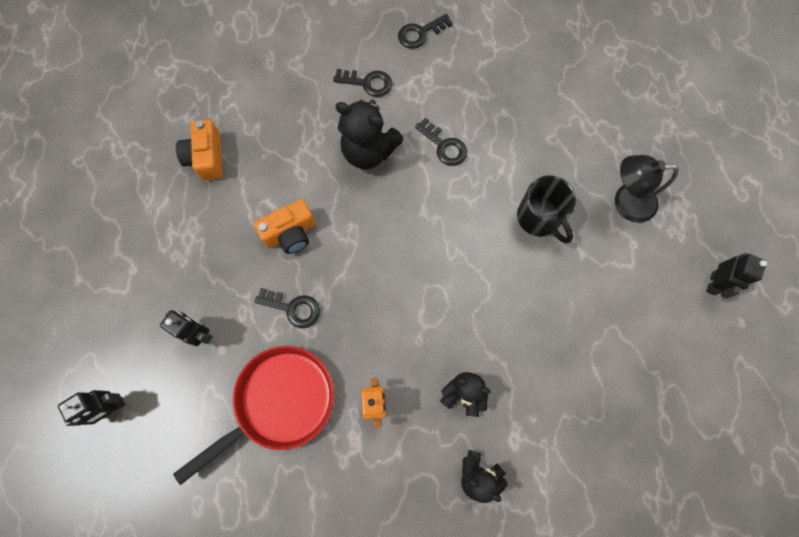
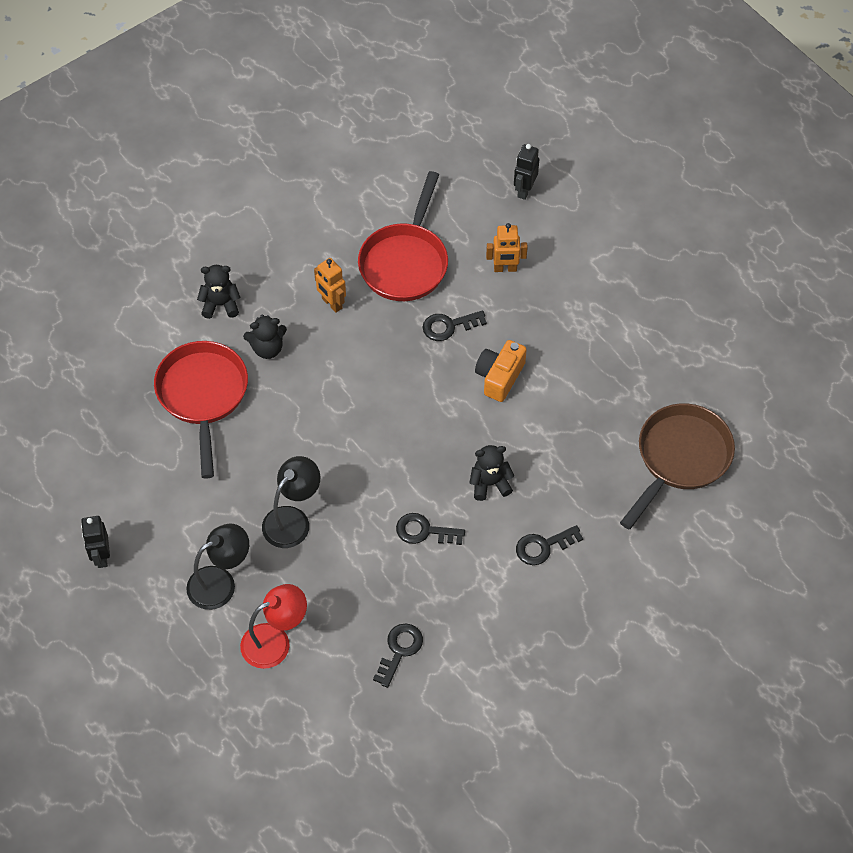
camera: 145 degrees right, 15 degrees down
black robot [160,310,213,346] -> orange robot [486,223,528,272]
orange camera [176,120,222,180] -> none
black teddy bear [336,100,403,169] -> black teddy bear [469,445,515,501], size x0.63
black key [398,14,453,49] -> black key moved to [373,624,423,688]
black mug [517,176,576,243] -> black lamp [262,456,321,548]
none -> red pan [154,341,248,479]
none -> red lamp [240,584,307,669]
none -> brown pan [620,403,735,529]

